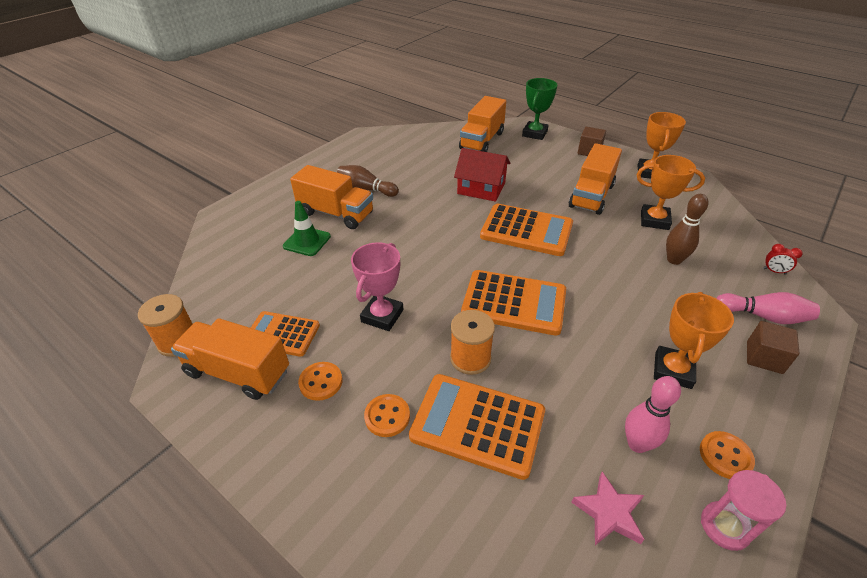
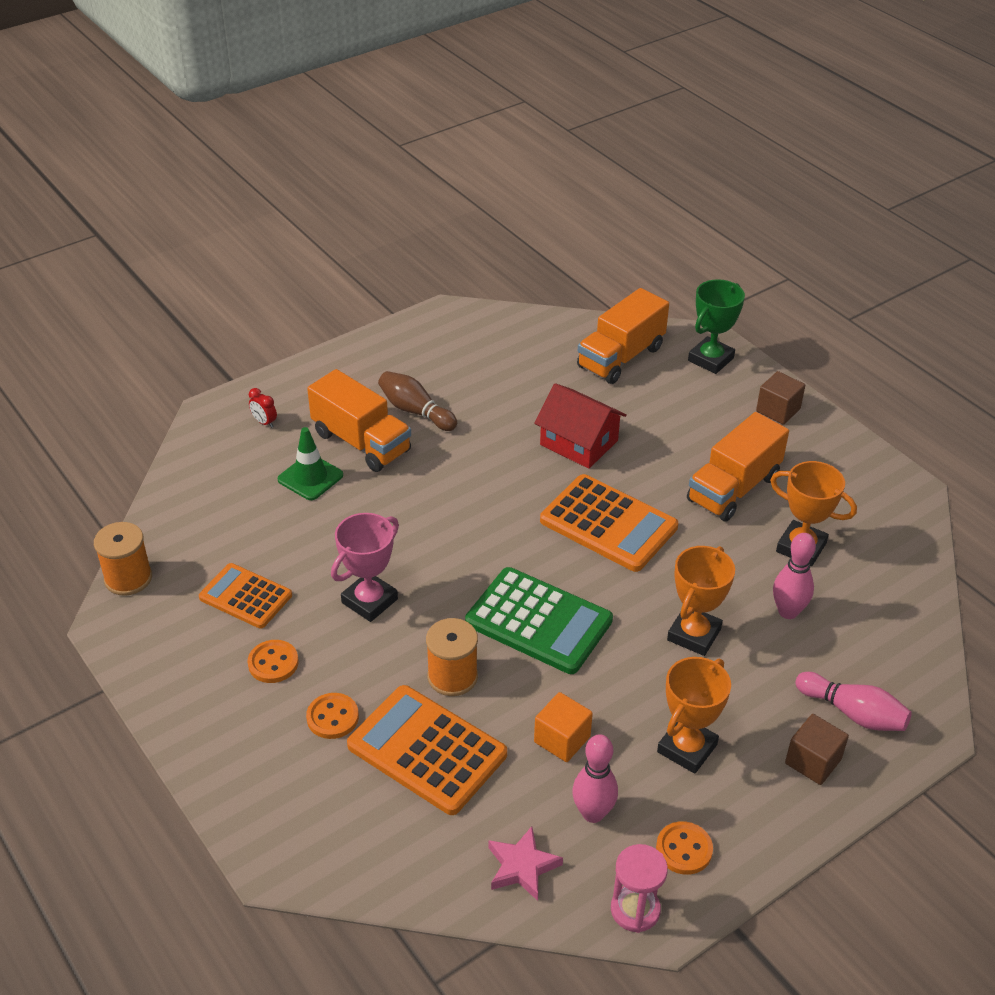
camera: 15 degrees right, 0 degrees up
orange truck [171,318,289,400] -> none
orange calculator [461,270,566,336] -> green calculator [465,567,613,674]
orange trophy [638,112,686,179] -> orange trophy moved to [667,546,735,656]
brown bowling pin [666,194,708,265] -> pink bowling pin [773,533,816,619]
red clock [763,244,802,275] -> red clock moved to [249,388,277,428]
none -> orange cube [534,692,593,762]

